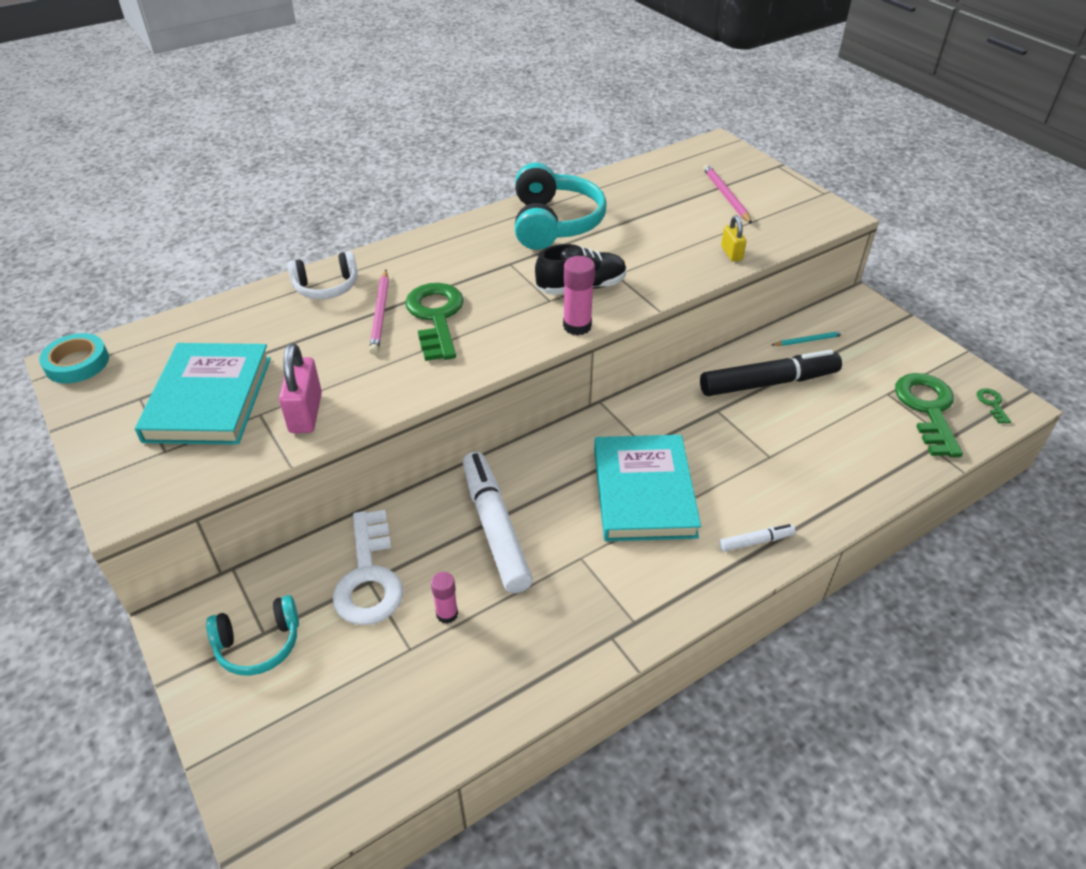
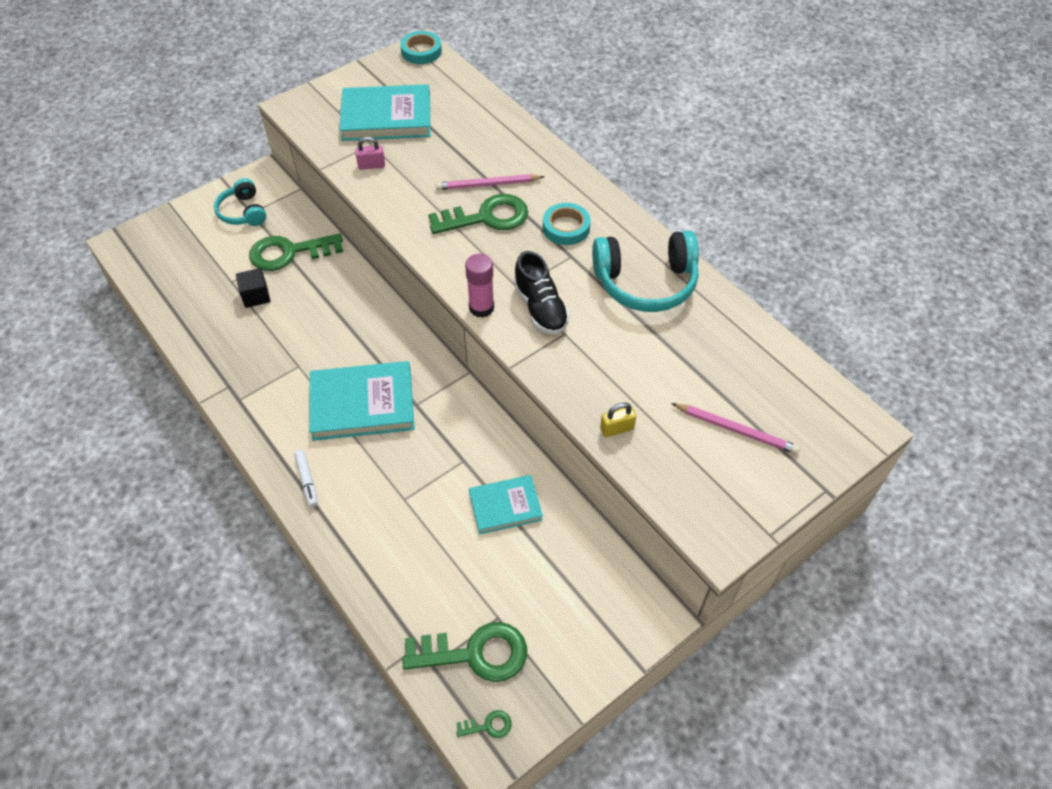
camera: 85 degrees right, 10 degrees up
pink padlock [279,343,322,433] -> pink padlock [355,137,385,170], size x0.61
white headphones [287,251,358,299] -> none
white key [333,510,404,625] -> green key [249,233,343,271]
pink glue stick [431,572,458,624] -> black cube [236,268,270,308]
white marker [463,451,533,594] -> none
black marker [700,350,842,396] -> turquoise book [469,475,543,534]
pink pencil [703,164,752,224] -> pink pencil turned 45 degrees clockwise [671,403,800,454]
turquoise pencil [772,331,844,346] -> none
none -> turquoise tape [543,203,591,245]

